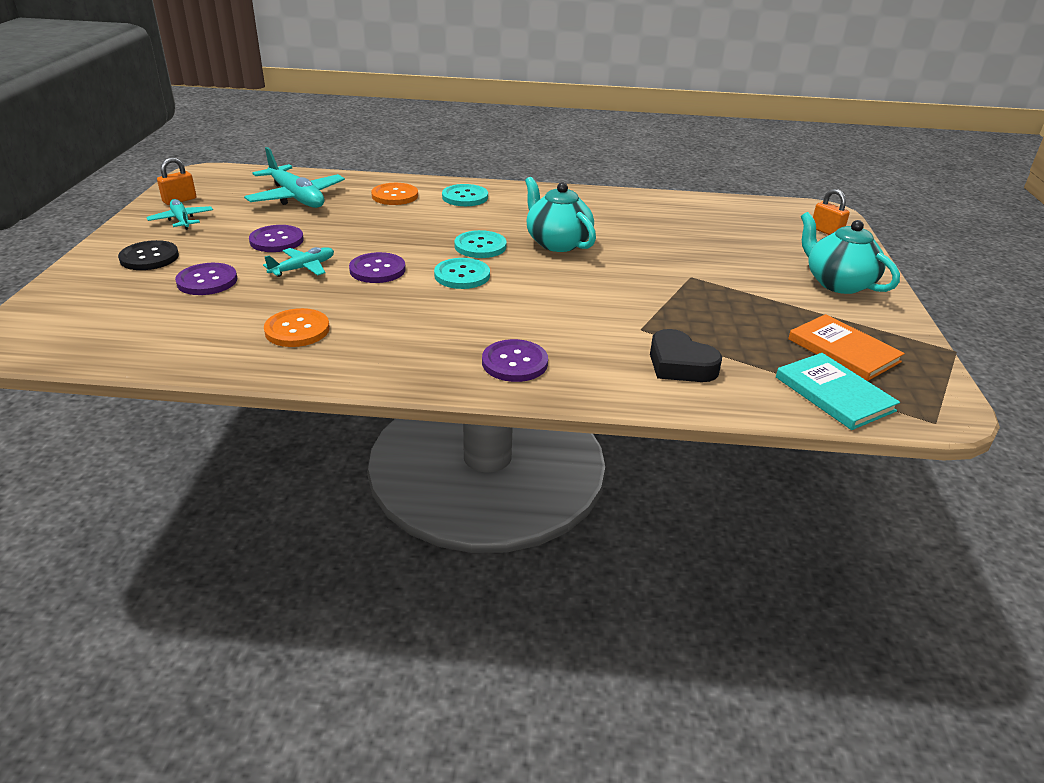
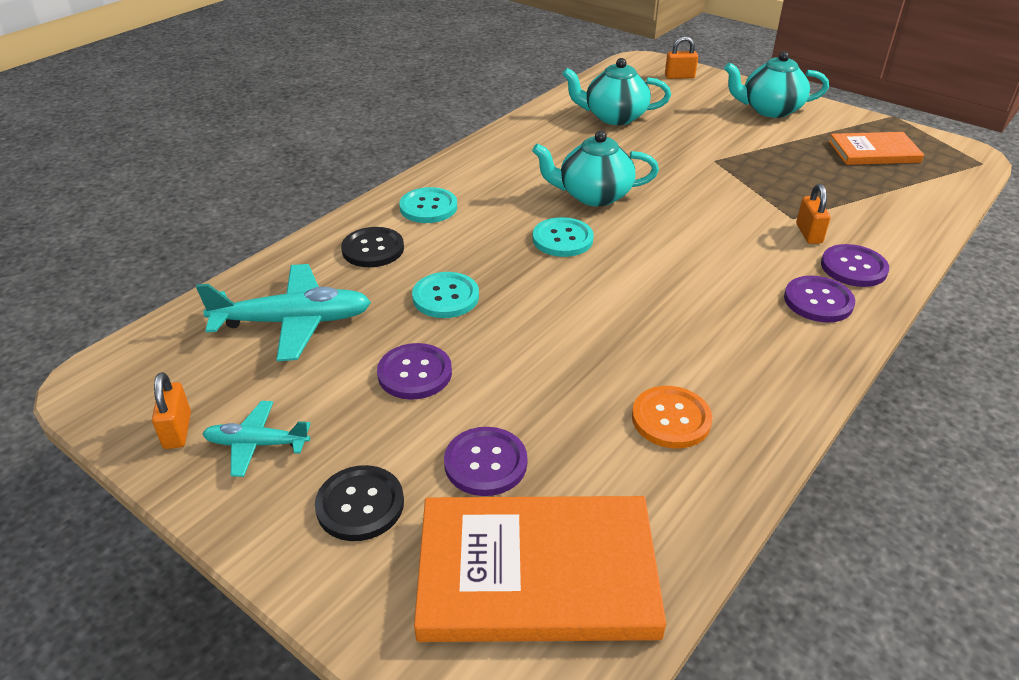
camera: 55 degrees left, 5 degrees up
turquoise plane [263,247,334,277] -> none
purple button [349,252,406,283] -> purple button moved to [821,244,889,287]
orange button [371,183,418,205] -> black button [341,227,404,267]
turquoise button [434,258,490,289] -> turquoise button moved to [412,272,479,318]
black heart [650,329,722,382] -> none
turquoise book [776,353,900,430] -> none
none -> orange book [414,496,666,642]
none -> turquoise teapot [562,58,671,125]
none -> orange padlock [796,184,831,244]

